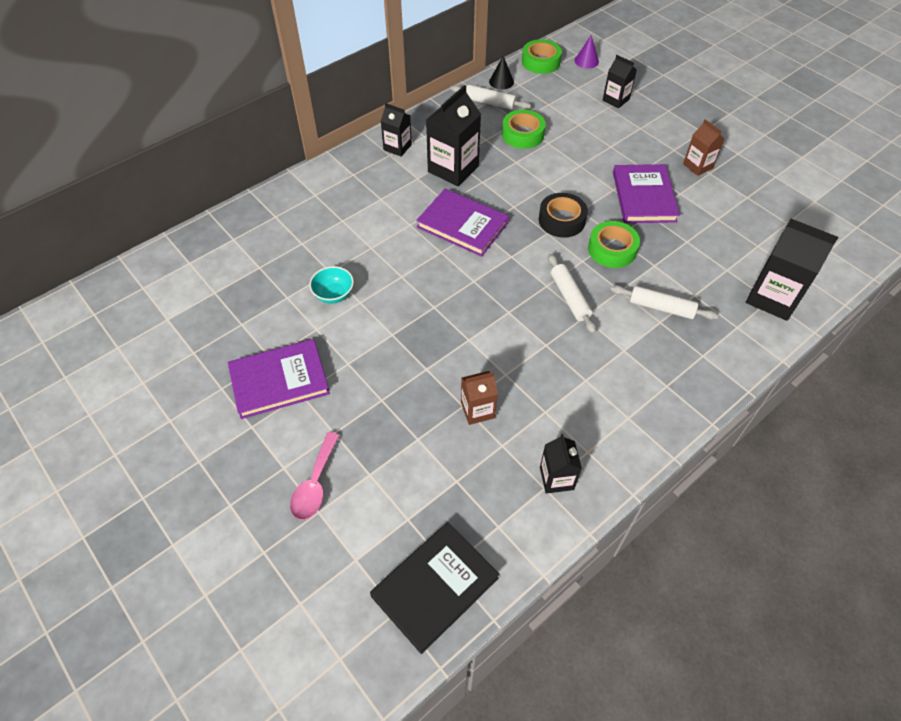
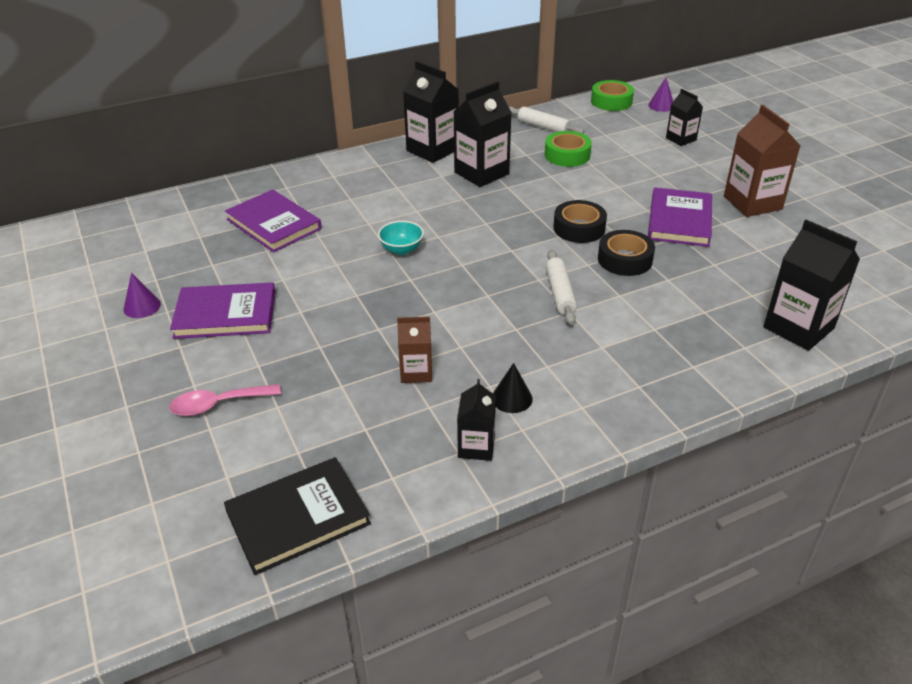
camera: 15 degrees right, 15 degrees down
pink spoon [290,432,340,520] -> pink spoon turned 45 degrees clockwise [169,384,281,416]
turquoise bowl [309,266,354,304] -> turquoise bowl moved to [378,221,424,255]
black carton [381,103,412,157] -> black carton [403,61,459,163], size x1.73
purple book [416,189,509,257] -> purple book moved to [225,190,322,252]
black cone [489,56,514,90] -> black cone moved to [493,363,533,413]
green tape [588,221,640,268] -> black tape [598,230,655,276]
white rolling pin [611,285,718,320] -> none
brown carton [683,119,724,176] -> brown carton [724,105,800,217], size x1.73
none -> purple cone [124,273,161,318]

